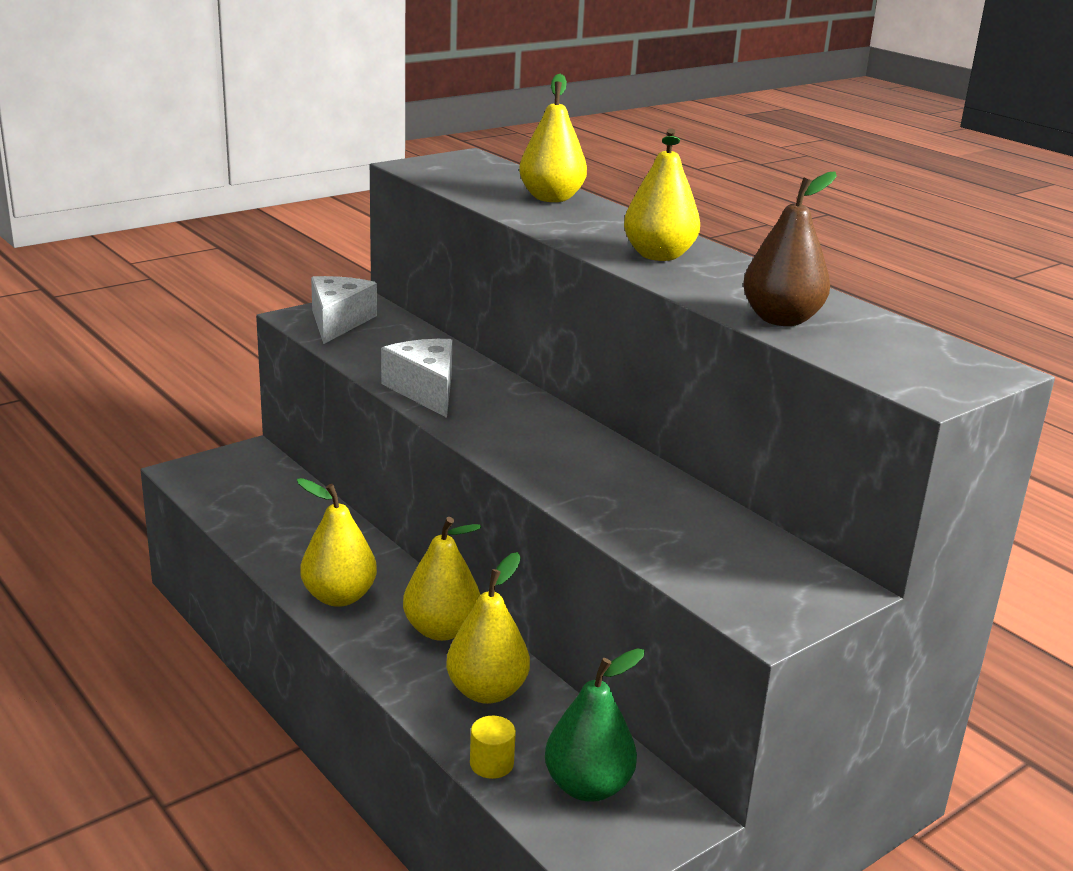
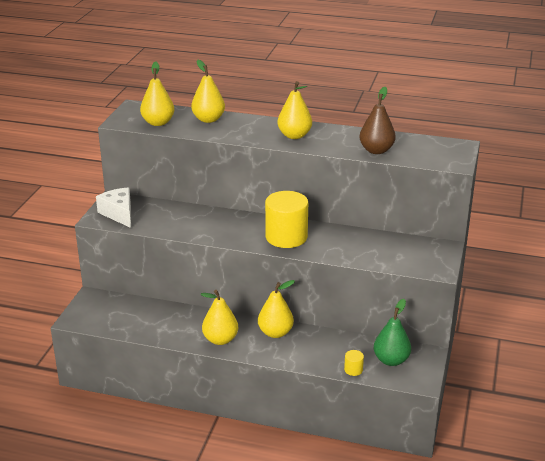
camera: 35 degrees left, 5 degrees up
white cheese [381,339,452,418] -> none
yellow pear [446,552,530,704] -> yellow pear moved to [140,61,174,126]
none -> yellow cylinder [265,191,308,248]

